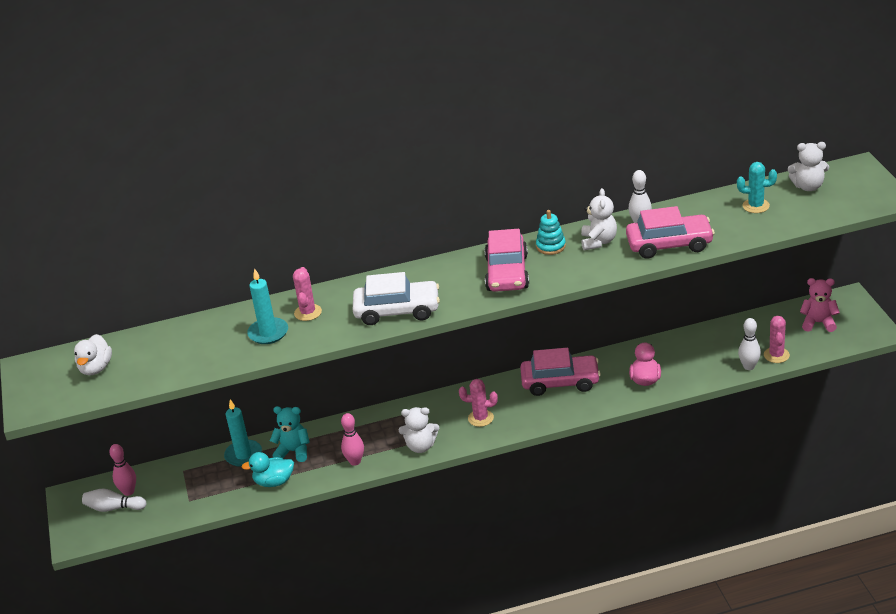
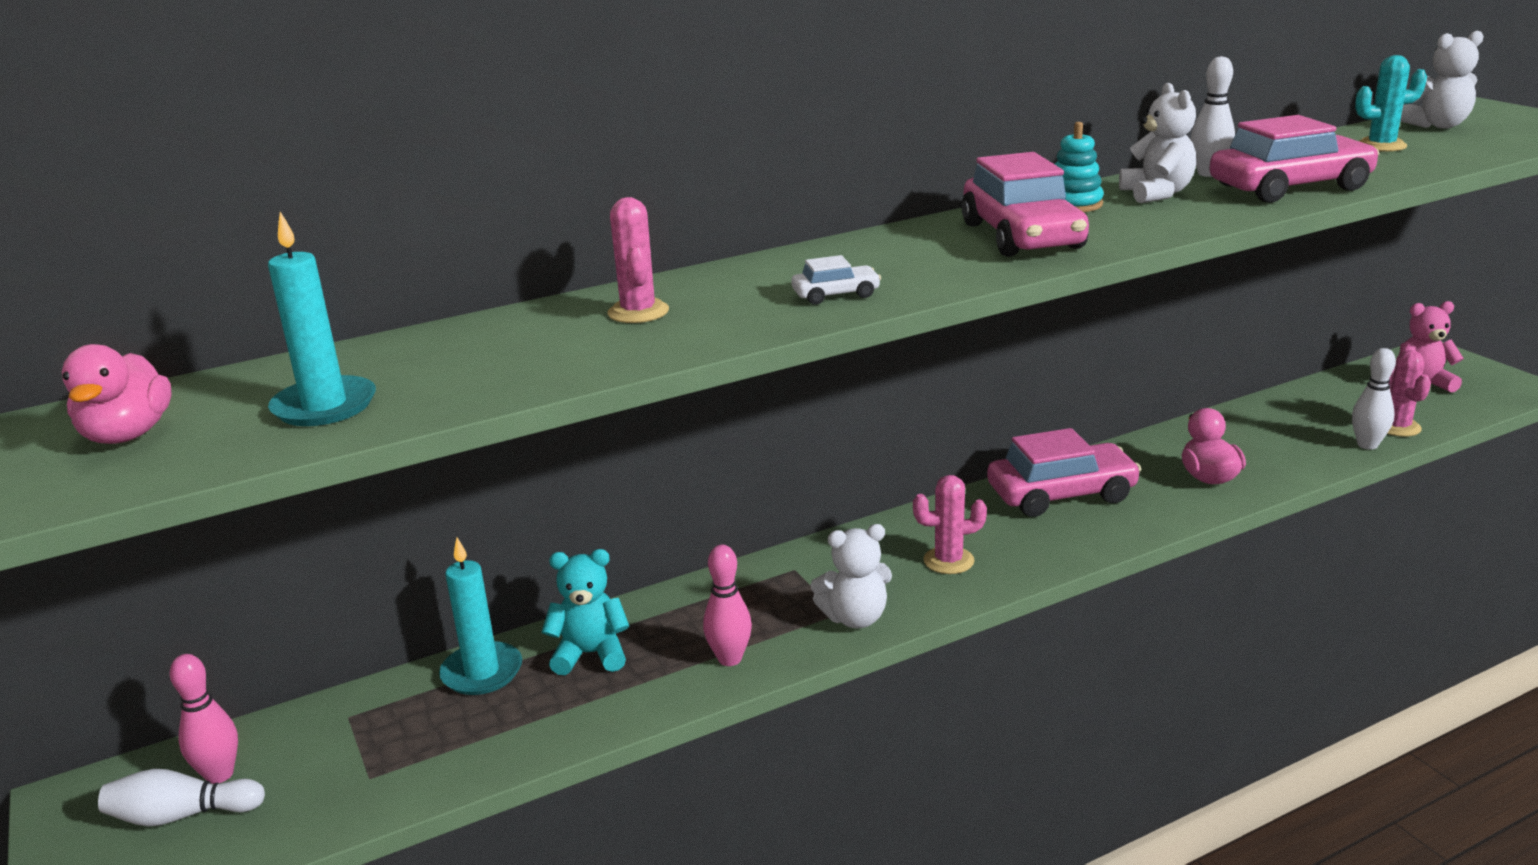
camera: 15 degrees left, 10 degrees down
white duck [74,334,112,375] -> pink duck [62,344,171,444]
turquoise duck [242,452,294,487] -> none
turquoise candle [247,268,288,344] -> turquoise candle moved to [268,212,376,426]
white car [353,272,440,325] -> white car [791,255,881,305], size x0.46

